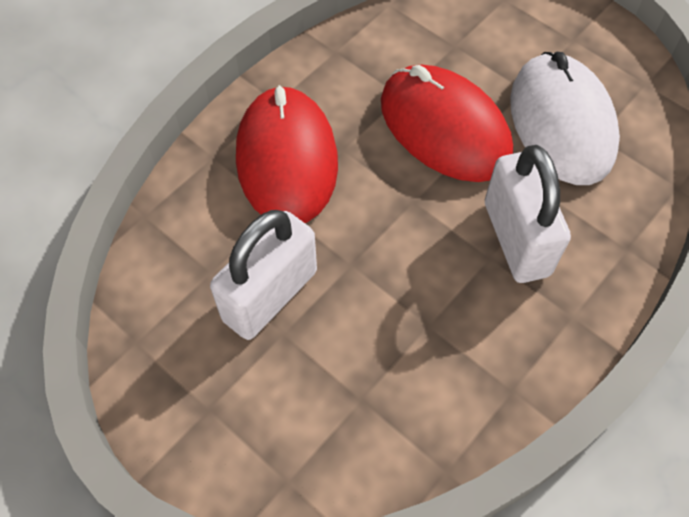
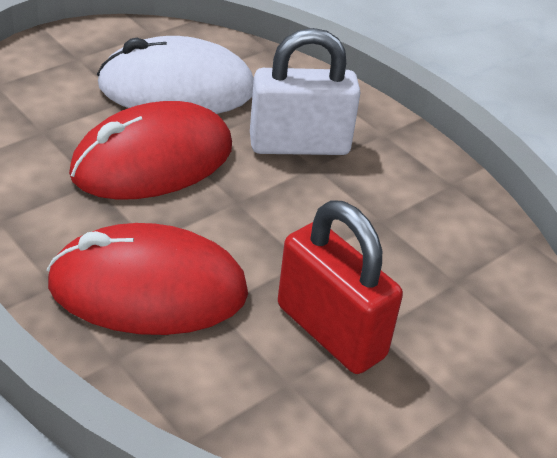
camera: 85 degrees left, 20 degrees down
white padlock [210,210,317,340] -> red padlock [278,200,403,374]

